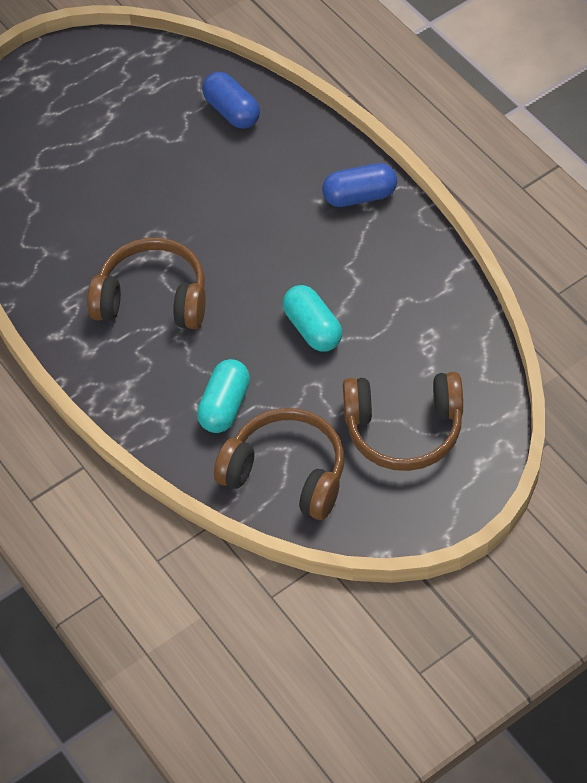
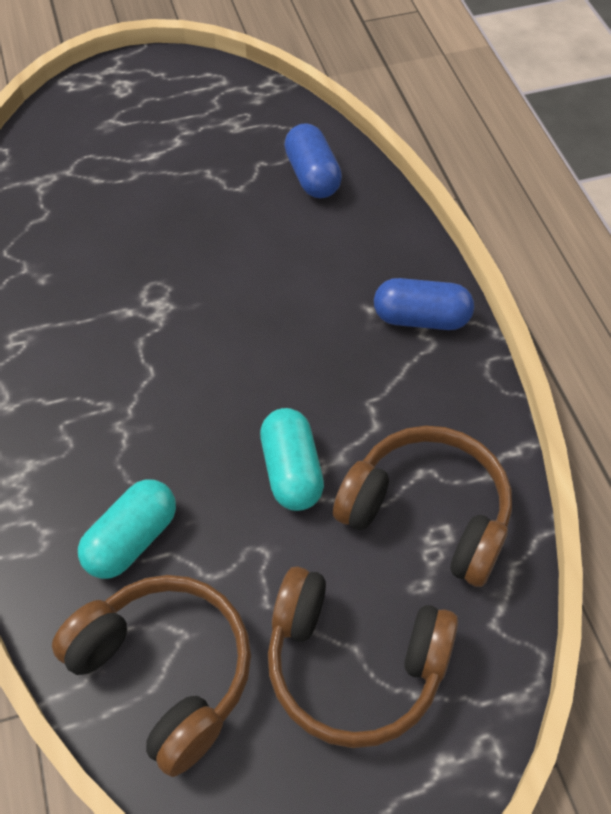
camera: 15 degrees right, 0 degrees up
brown headphones [87,238,206,329] -> brown headphones moved to [333,426,512,587]

